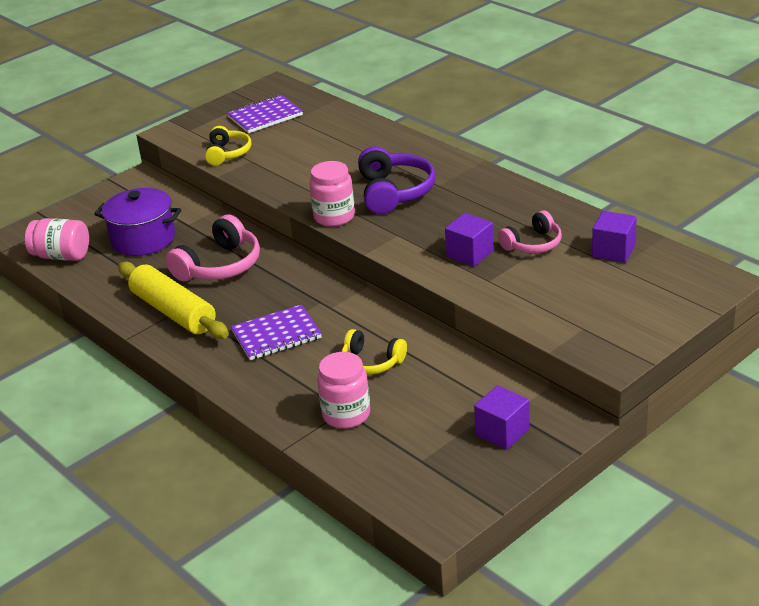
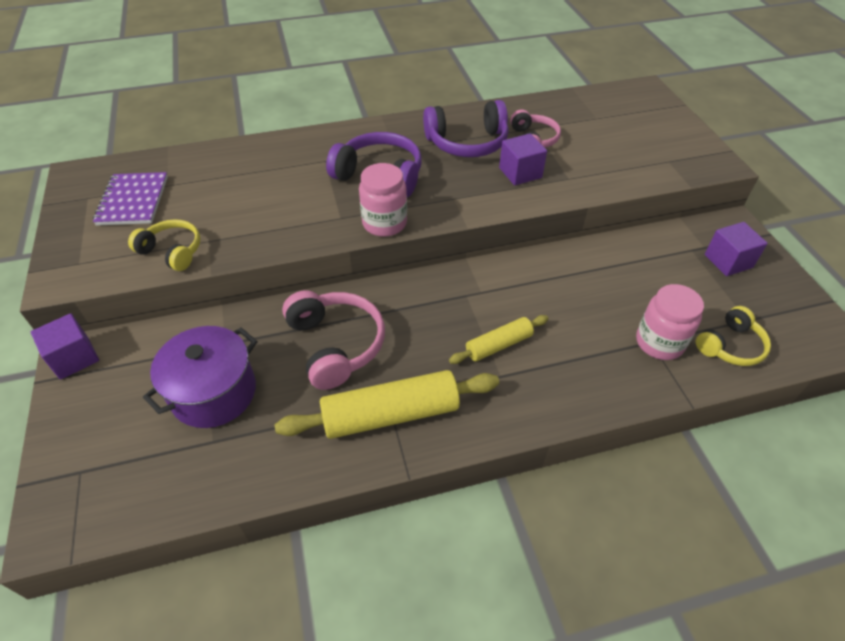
camera: 65 degrees left, 15 degrees up
pink jar [25,218,89,261] -> none
purple notebook [231,305,322,360] -> yellow rolling pin [449,315,548,364]
yellow headphones [342,329,407,375] -> yellow headphones moved to [696,306,771,366]
purple cube [592,211,637,263] -> purple cube moved to [31,313,99,380]
none -> purple headphones [423,100,509,157]

